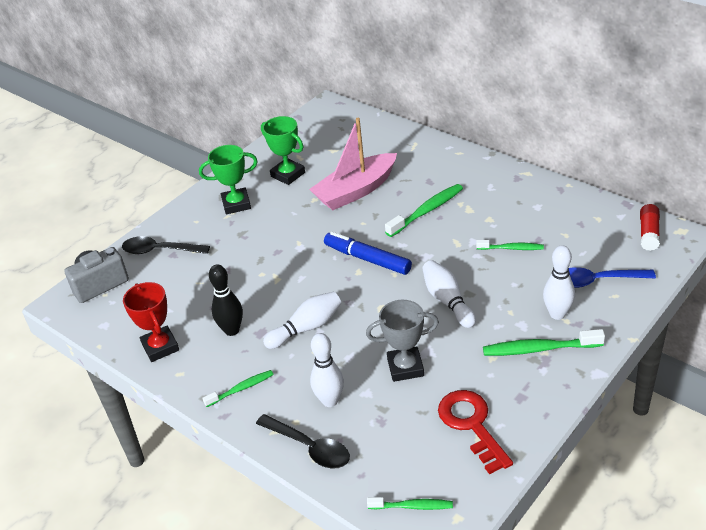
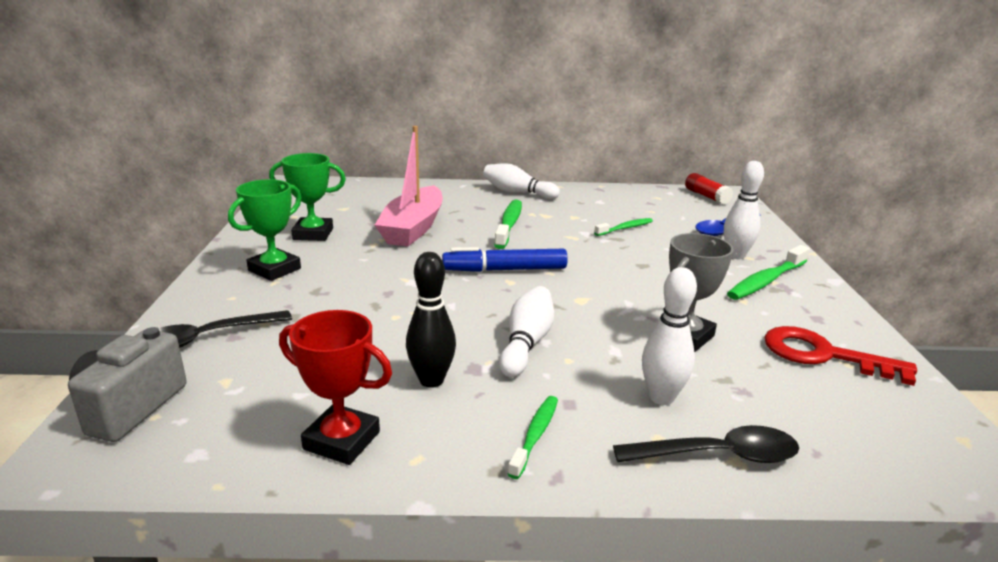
camera: 45 degrees left, 15 degrees down
green toothbrush [367,497,453,510] -> none
white bowling pin [422,260,476,328] -> white bowling pin moved to [483,163,560,199]

